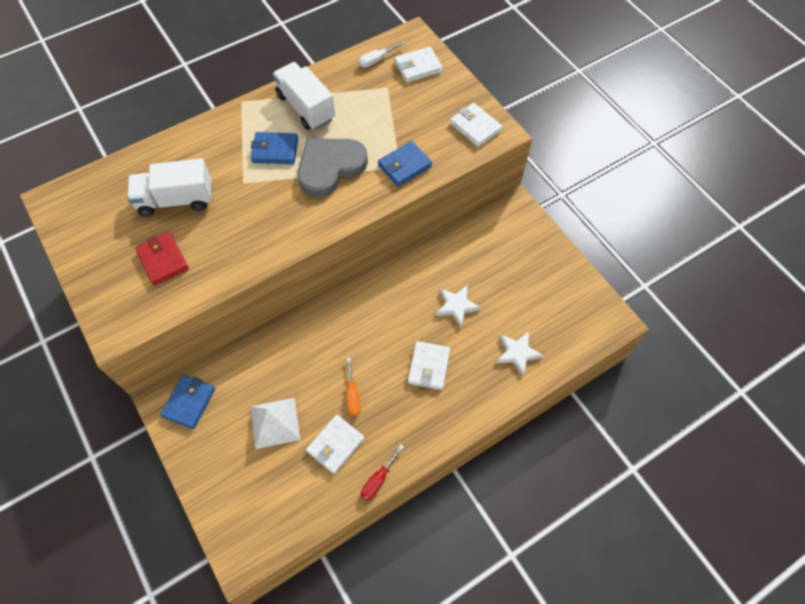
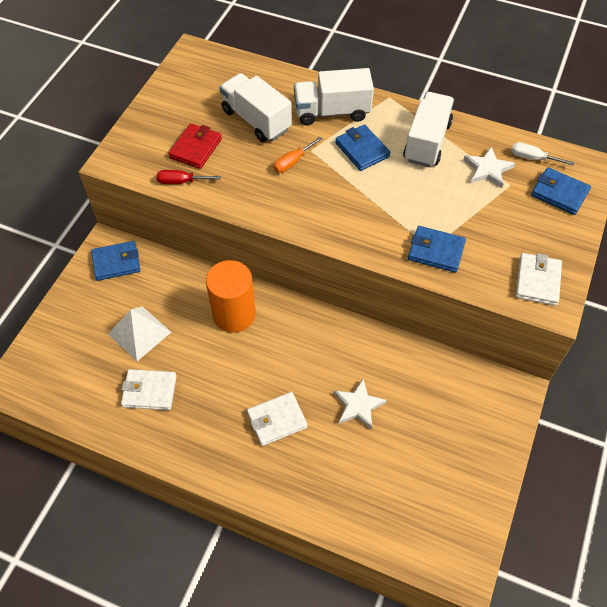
camera: 55 degrees right, 5 degrees down
grey heart [298,138,368,197] -> none
orange screwdriver [347,357,361,416] -> orange screwdriver moved to [273,137,322,173]
red screwdriver [361,445,404,501] -> red screwdriver moved to [157,170,221,184]
white wallet [395,47,443,83] -> blue wallet [531,167,591,215]
white star [496,331,544,376] -> white star moved to [464,147,515,188]
none -> orange cylinder [206,260,256,333]
none -> white truck [294,68,374,126]

